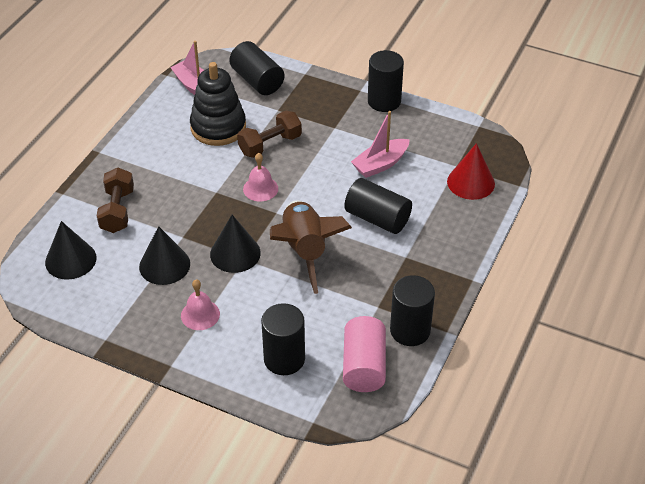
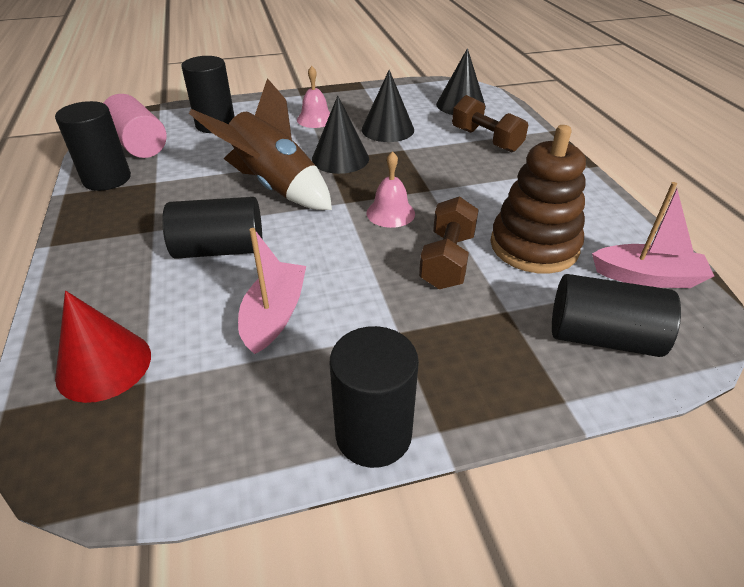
camera: 140 degrees right, 5 degrees down
black stacking toy [190,62,246,146] -> brown stacking toy [490,125,586,274]

